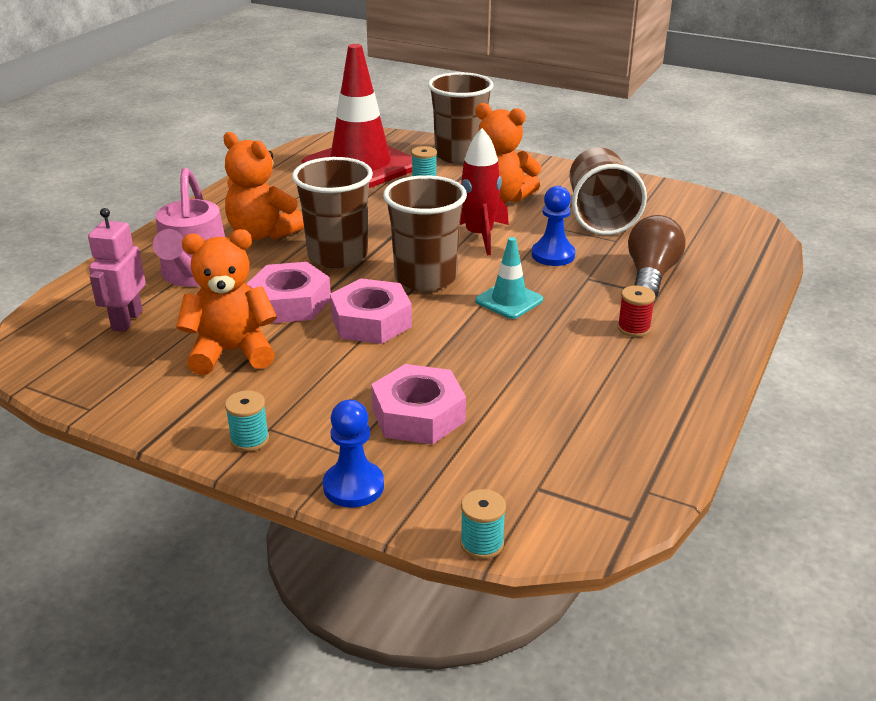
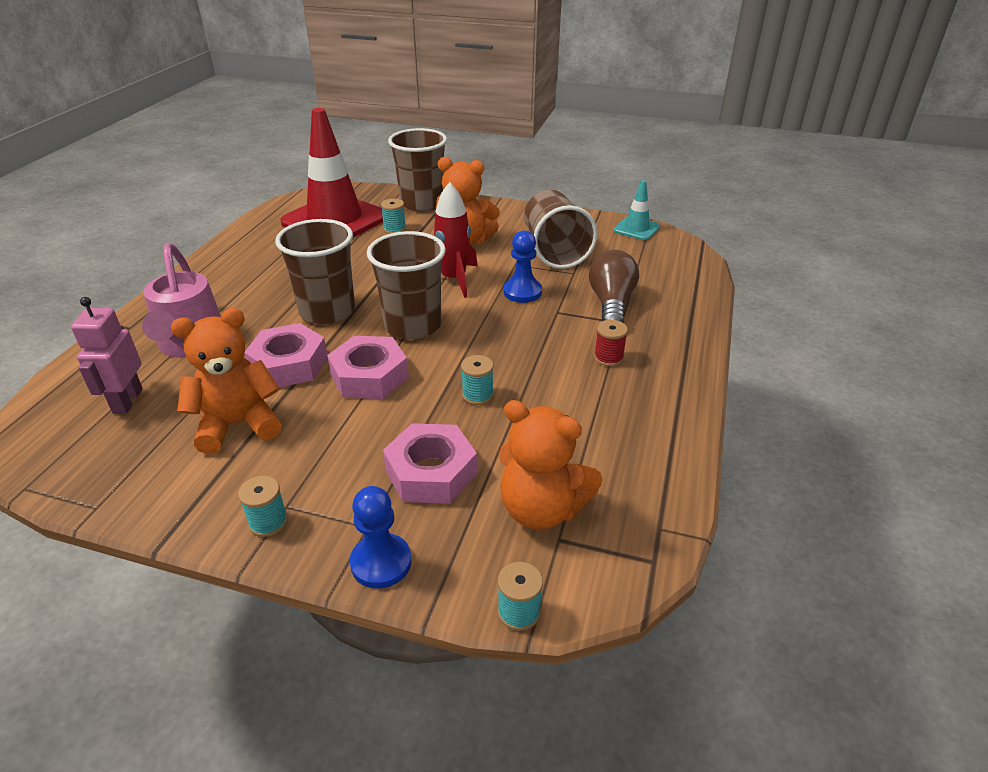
camera: 10 degrees left, 5 degrees up
orange teddy bear [223,132,304,240] -> orange teddy bear moved to [499,400,603,529]
turquoise traffic cone [475,237,543,319] -> turquoise traffic cone moved to [613,180,660,240]
none -> turquoise spool [461,355,494,405]

